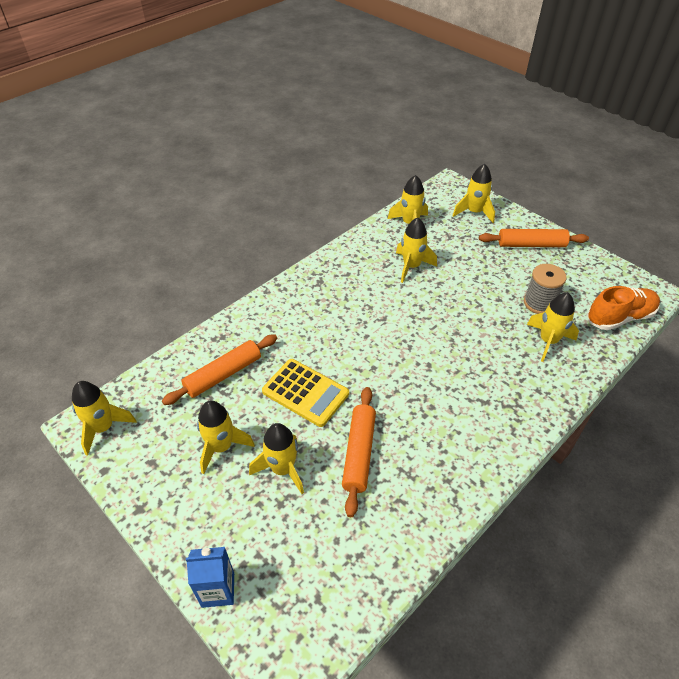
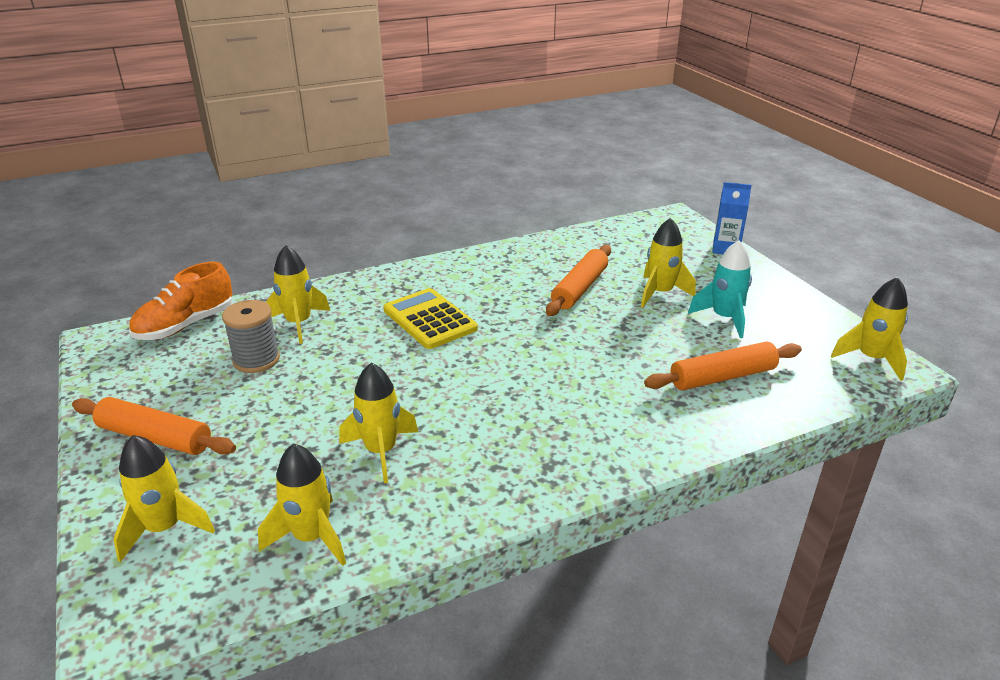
camera: 160 degrees left, 15 degrees down
yellow rocket [197,400,255,474] -> turquoise rocket [688,241,752,338]
yellow calculator [262,359,349,427] -> yellow calculator moved to [383,288,478,349]
orange shoe [587,286,660,330] -> orange shoe turned 45 degrees counterclockwise [129,262,233,340]

